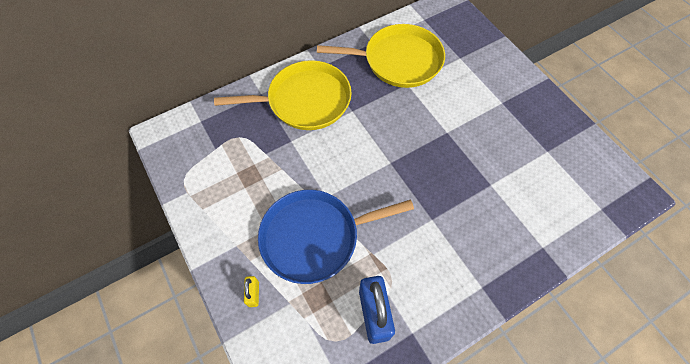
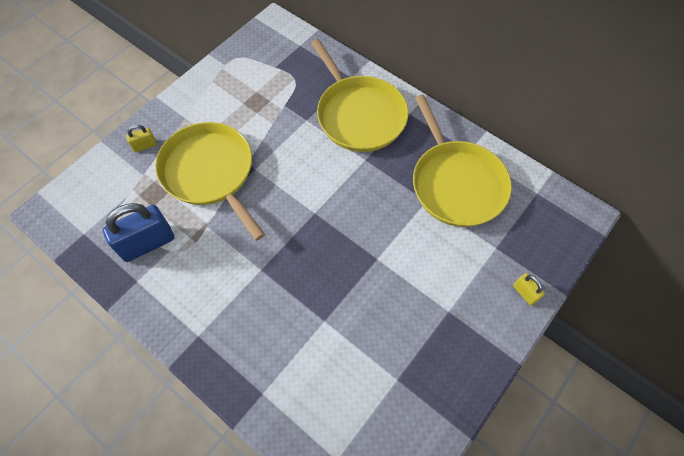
camera: 70 degrees right, 0 degrees up
blue pan [258,190,414,284] -> yellow pan [155,122,265,241]
none -> yellow padlock [513,273,545,306]

